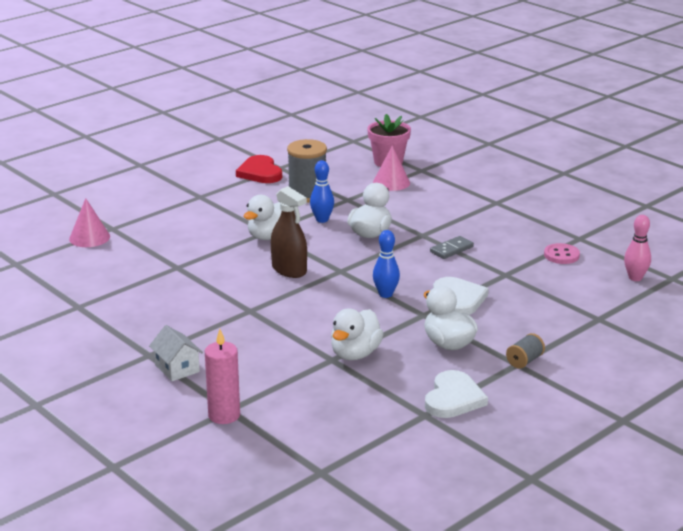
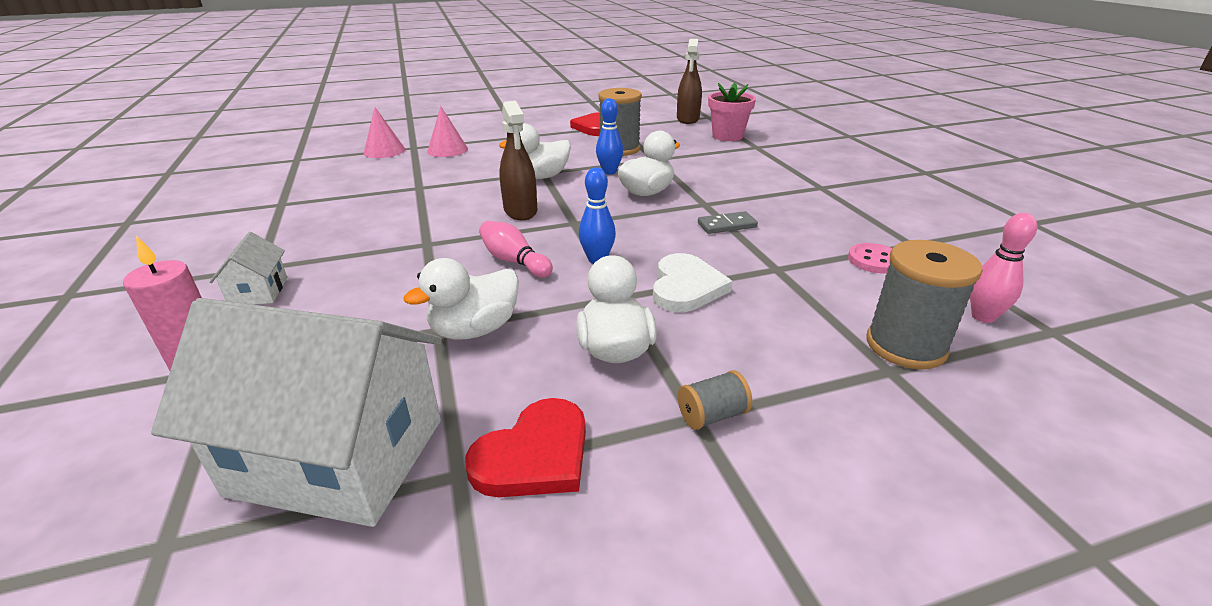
camera: 25 degrees right, 5 degrees up
pink cone [373,145,410,191] -> pink cone moved to [427,106,468,157]
white heart [425,370,488,418] -> red heart [465,398,586,497]
none -> white house [151,298,442,527]
none -> pink bowling pin [479,221,553,278]
none -> brown spray bottle [677,39,702,124]
none -> grey spool [866,240,983,369]

